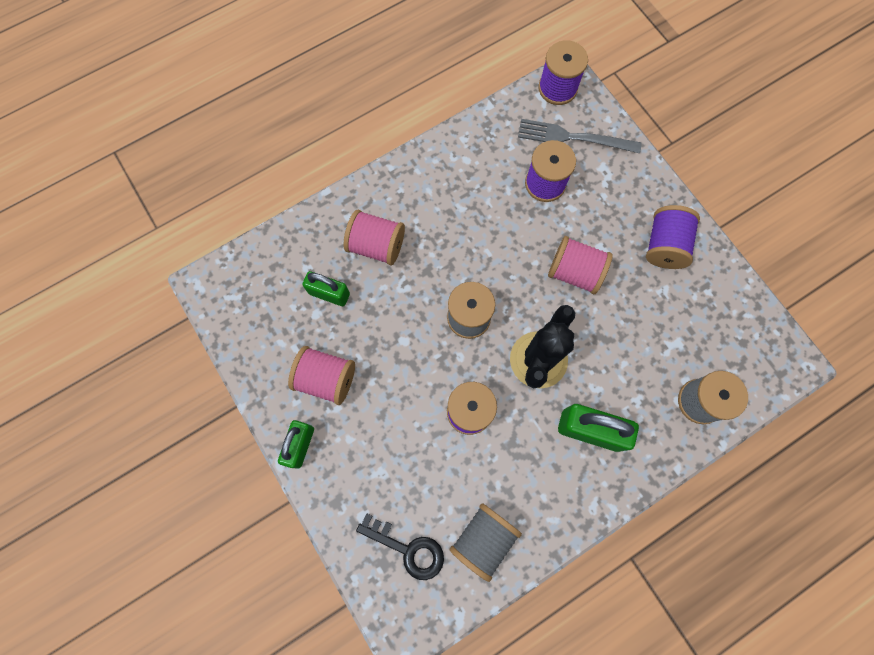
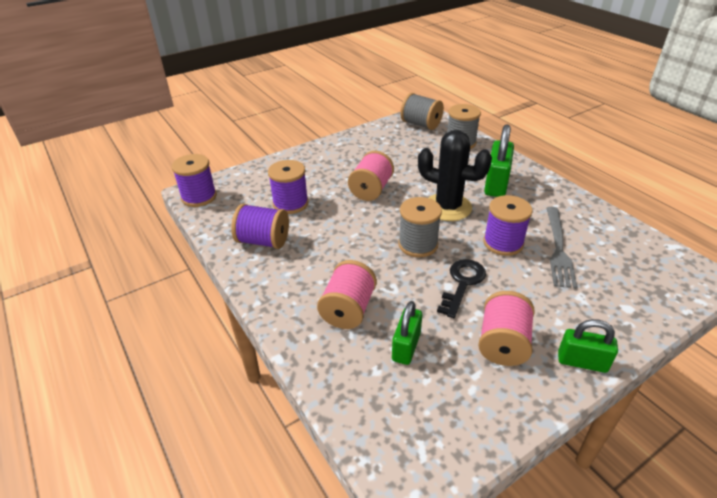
camera: 90 degrees left, 35 degrees down
black key [356,514,444,580] -> black key moved to [437,259,486,318]
grey spool [450,503,522,582] -> grey spool moved to [400,93,444,130]
grey fork [518,119,642,153] -> grey fork moved to [546,207,577,289]
purple spool [646,205,700,269] -> purple spool moved to [231,204,289,249]

